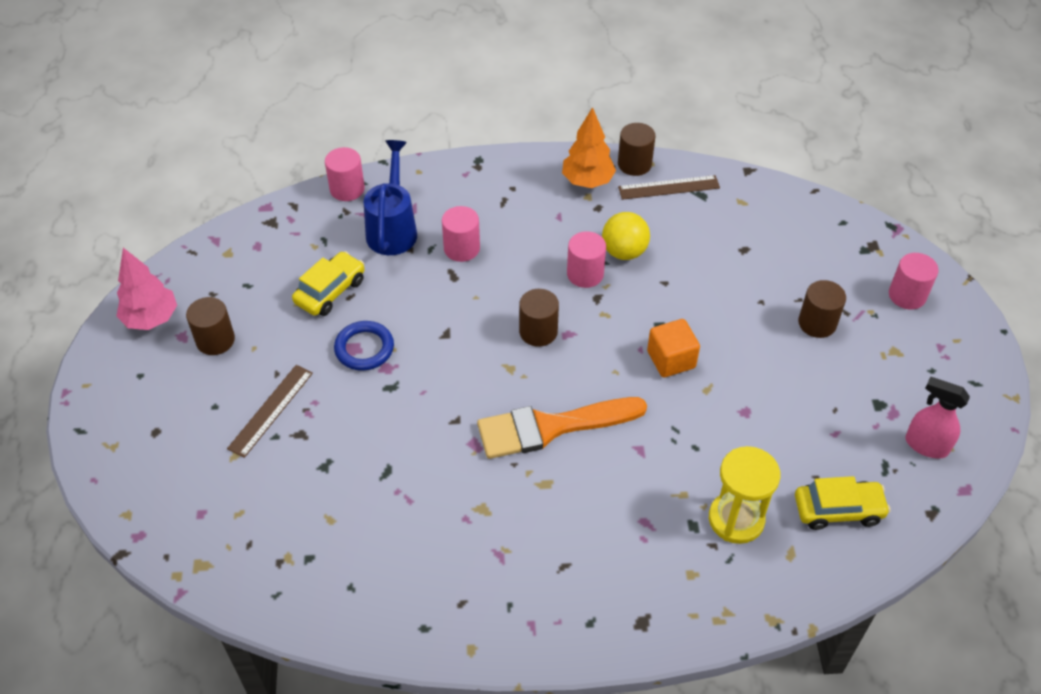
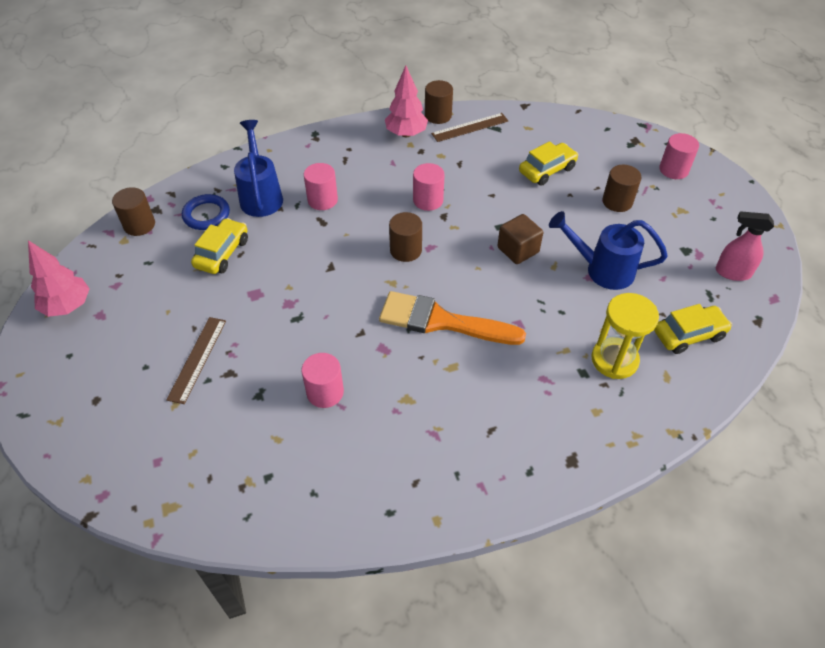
camera: 15 degrees left, 0 degrees up
brown cylinder [186,297,235,355] -> brown cylinder moved to [112,187,155,236]
pink cylinder [325,147,365,201] -> pink cylinder moved to [301,353,344,408]
blue ring [334,321,394,371] -> blue ring moved to [182,194,230,230]
orange brush [477,397,647,459] -> orange brush turned 45 degrees clockwise [379,291,526,345]
orange tree [562,107,616,188] -> pink tree [385,66,428,137]
yellow ball [602,212,650,260] -> none
orange cube [647,319,700,377] -> brown cube [497,214,543,264]
none -> yellow car [519,141,579,186]
none -> blue watering can [549,211,668,290]

